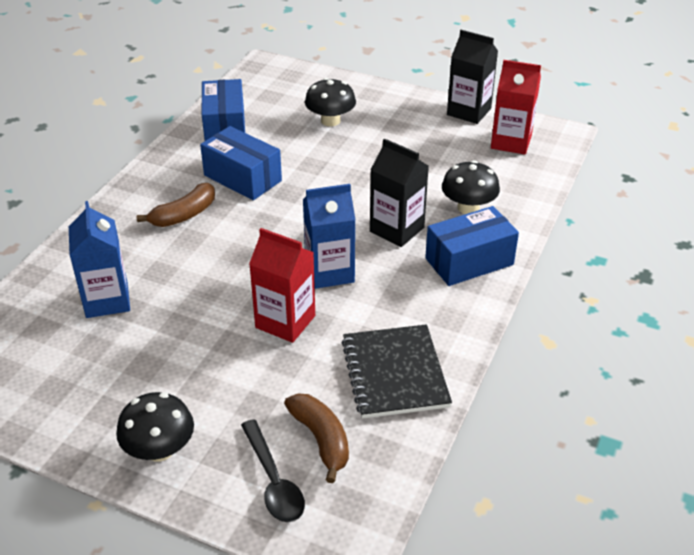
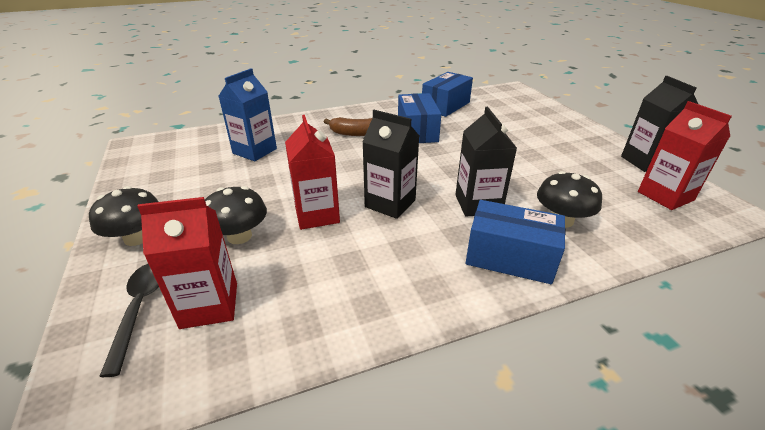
camera: 45 degrees right, 5 degrees down
black spoon [241,419,305,522] -> black spoon turned 150 degrees clockwise [99,264,159,377]
brown banana [284,393,349,483] -> red carton [137,197,237,329]
blue carton [303,184,356,289] -> black carton [362,110,419,219]
black mushroom [305,78,356,126] -> black mushroom moved to [205,186,267,244]
black notebook [342,324,452,419] -> none

